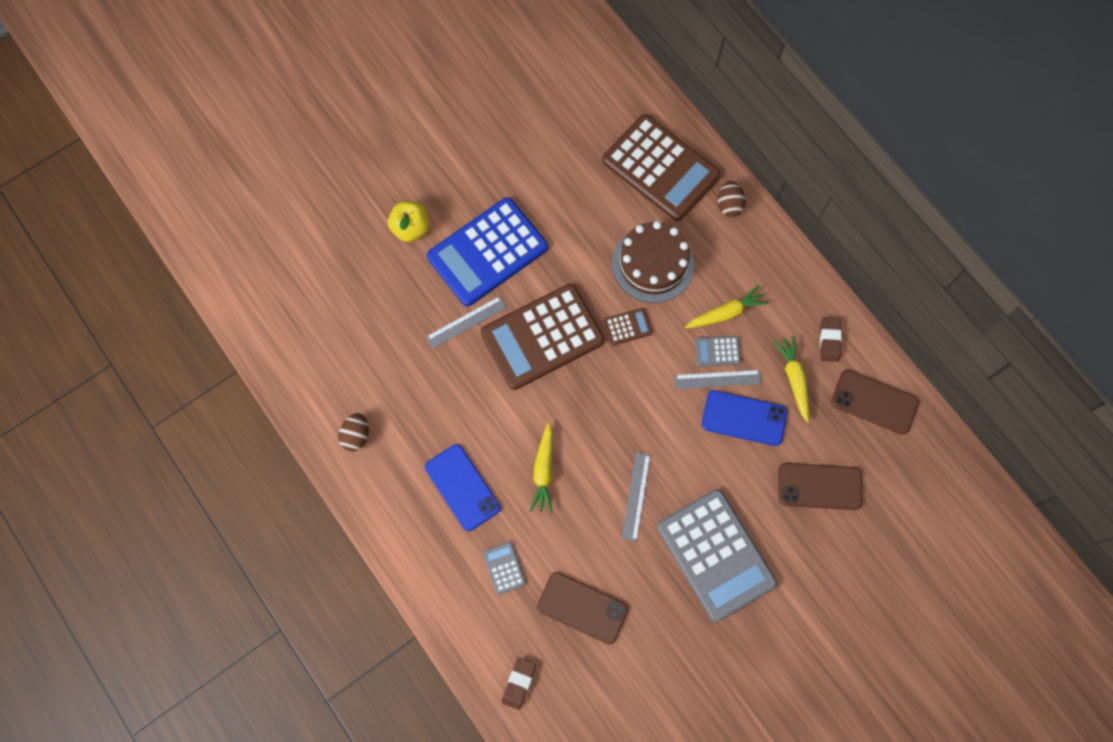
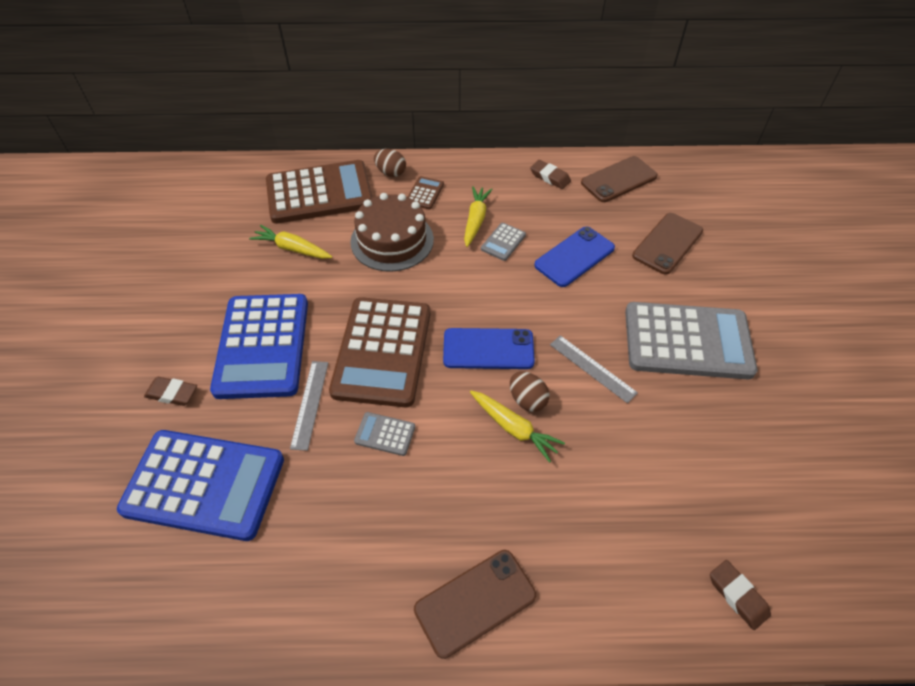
camera: 55 degrees left, 20 degrees down
brown egg [338,413,369,452] -> brown egg moved to [510,371,549,412]
yellow apple [388,201,430,242] -> brown eraser [144,377,197,406]
blue phone [425,444,501,531] -> blue phone moved to [443,328,535,369]
grey calculator [483,542,526,595] -> grey calculator moved to [354,412,415,456]
brown phone [537,572,628,644] -> brown phone moved to [414,550,536,659]
brown calculator [604,308,653,346] -> brown calculator moved to [408,176,444,209]
grey ruler [674,370,762,389] -> none
yellow carrot [774,336,809,423] -> yellow carrot moved to [249,225,332,259]
none -> blue calculator [117,430,284,541]

